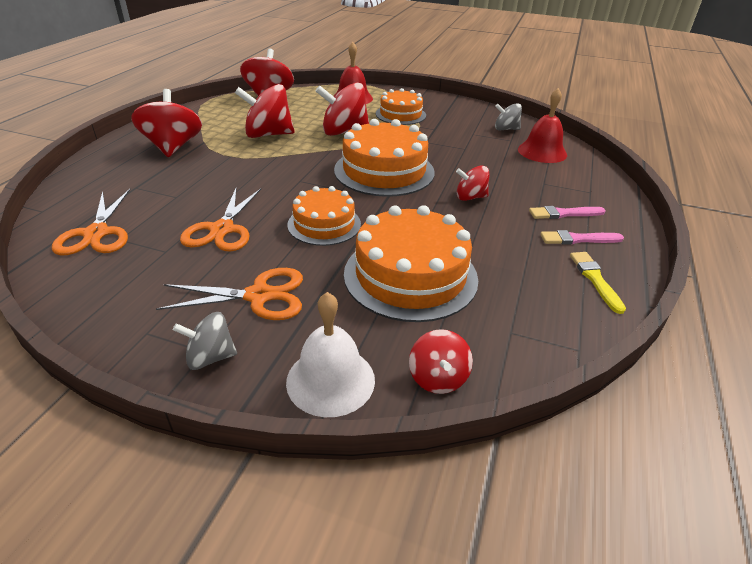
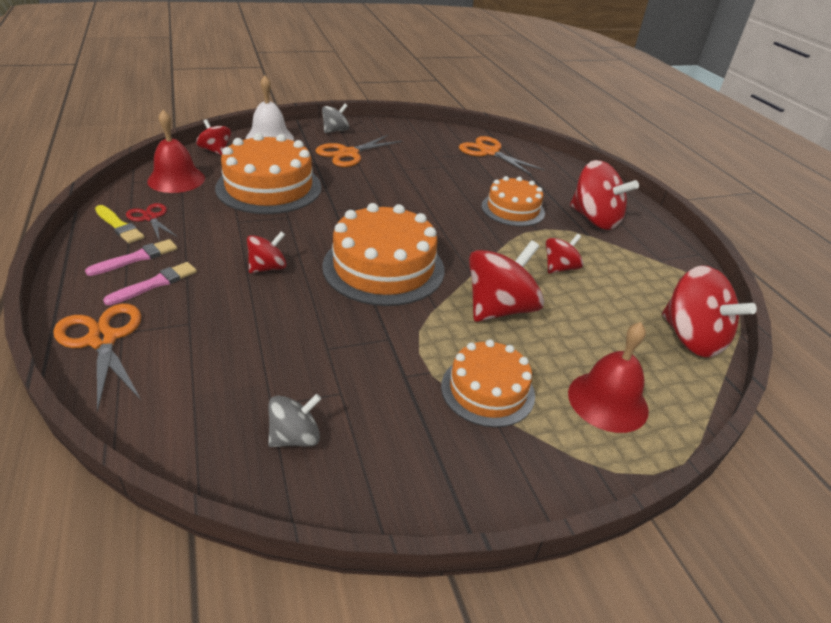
camera: 140 degrees right, 0 degrees up
orange scissors [180,189,261,252] -> orange scissors moved to [53,303,141,413]
red spinning top [235,84,295,138] -> red spinning top [546,234,583,273], size x0.56
orange cake [287,186,361,246] -> orange cake moved to [481,176,545,226]
red bell [518,88,567,163] -> red bell moved to [147,110,205,193]
none -> red scissors [126,203,177,239]

